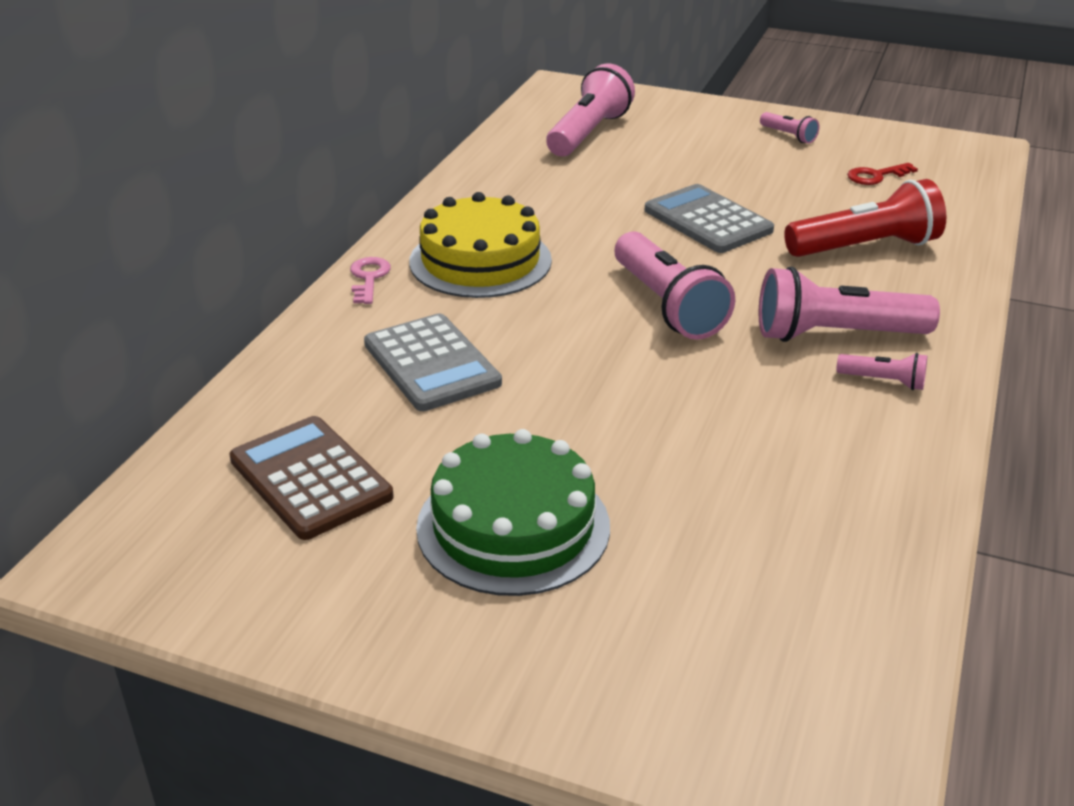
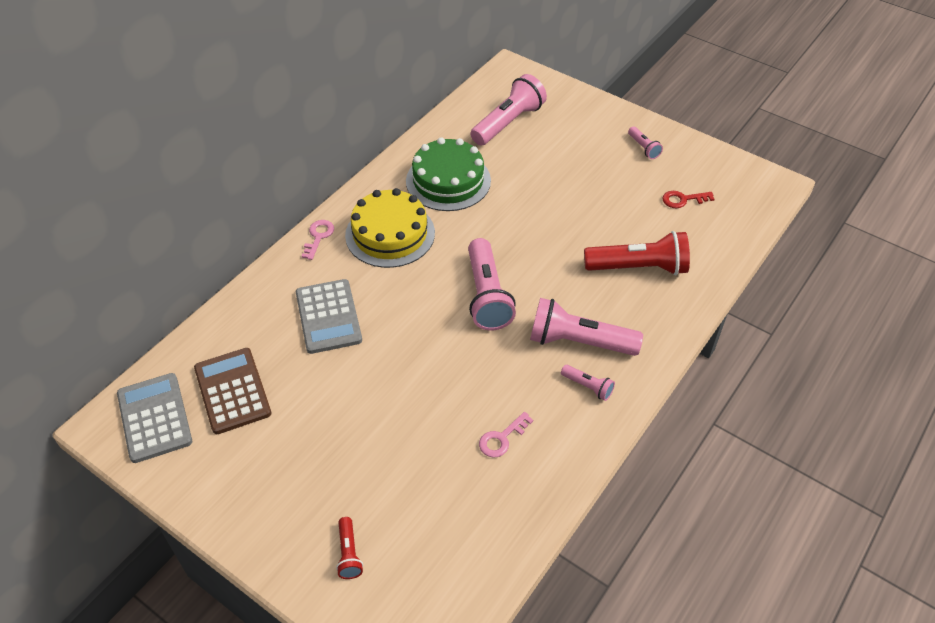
camera: 15 degrees right, 15 degrees up
green cake [416,429,610,596] -> green cake moved to [406,137,491,211]
grey calculator [645,184,774,253] -> grey calculator moved to [117,373,192,463]
none -> red flashlight [336,517,363,579]
none -> pink key [479,412,533,458]

